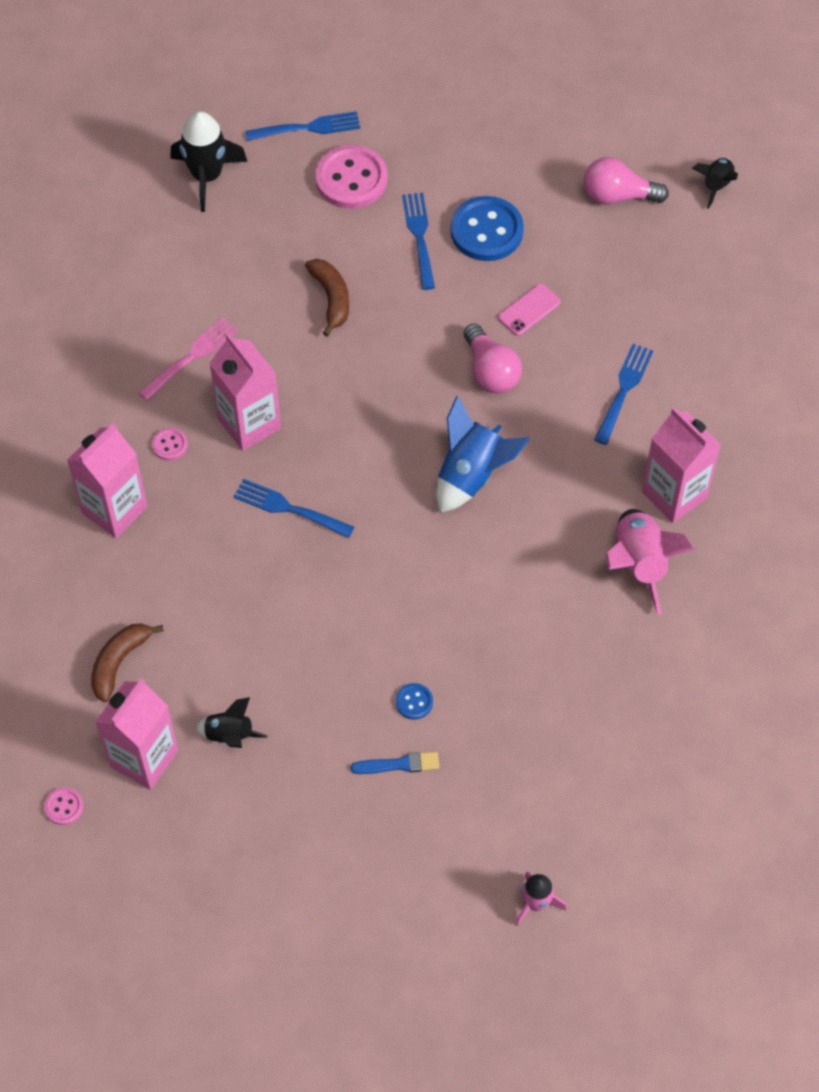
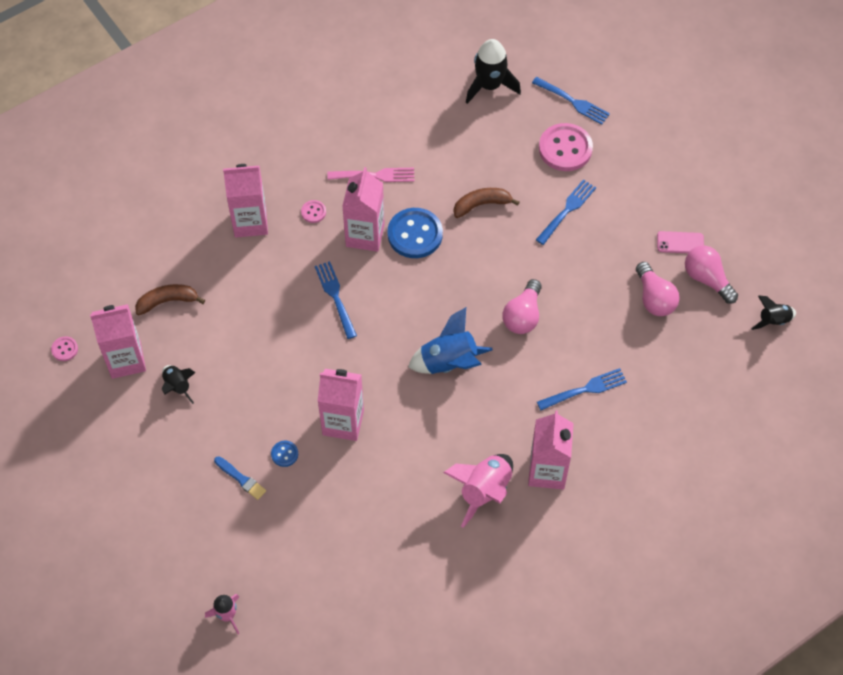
camera: 45 degrees right, 0 degrees up
brown banana [305,259,349,337] -> brown banana turned 135 degrees counterclockwise [454,188,520,218]
blue button [450,196,524,261] -> blue button moved to [388,208,443,258]
pink phone [498,284,561,336] -> pink phone moved to [657,231,704,253]
none -> pink carton [318,369,364,441]
none -> pink light bulb [636,262,680,316]

